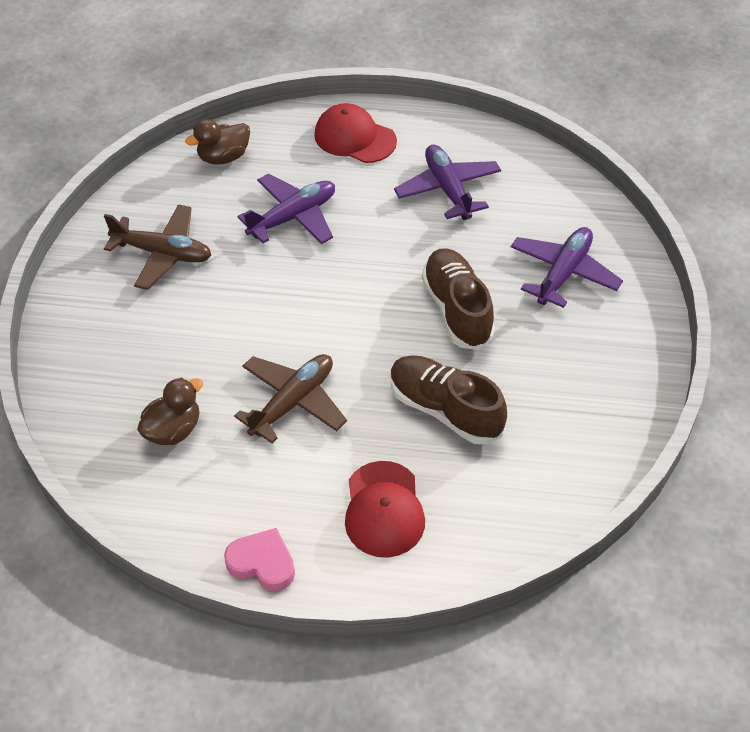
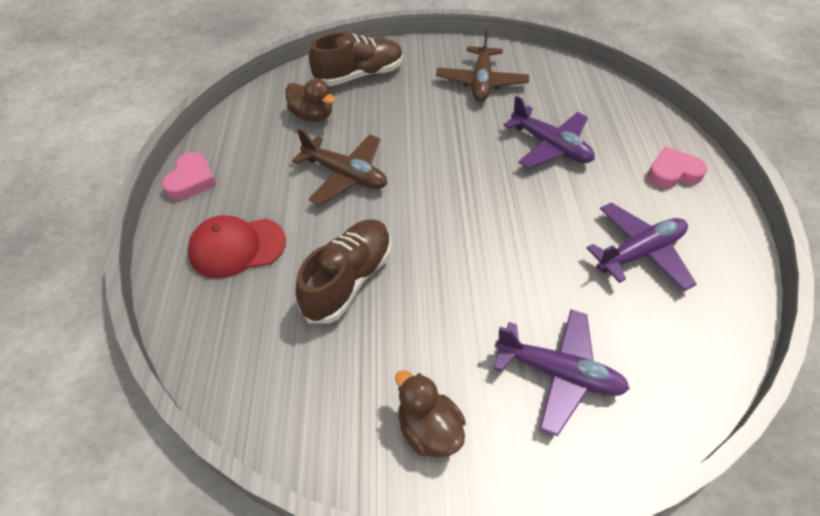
camera: 80 degrees right, 0 degrees up
brown duck [185,119,250,165] -> brown duck moved to [395,370,466,457]
red cap [314,103,397,163] -> pink heart [647,147,707,188]
brown shoe [422,248,495,350] -> brown shoe moved to [309,33,403,86]

